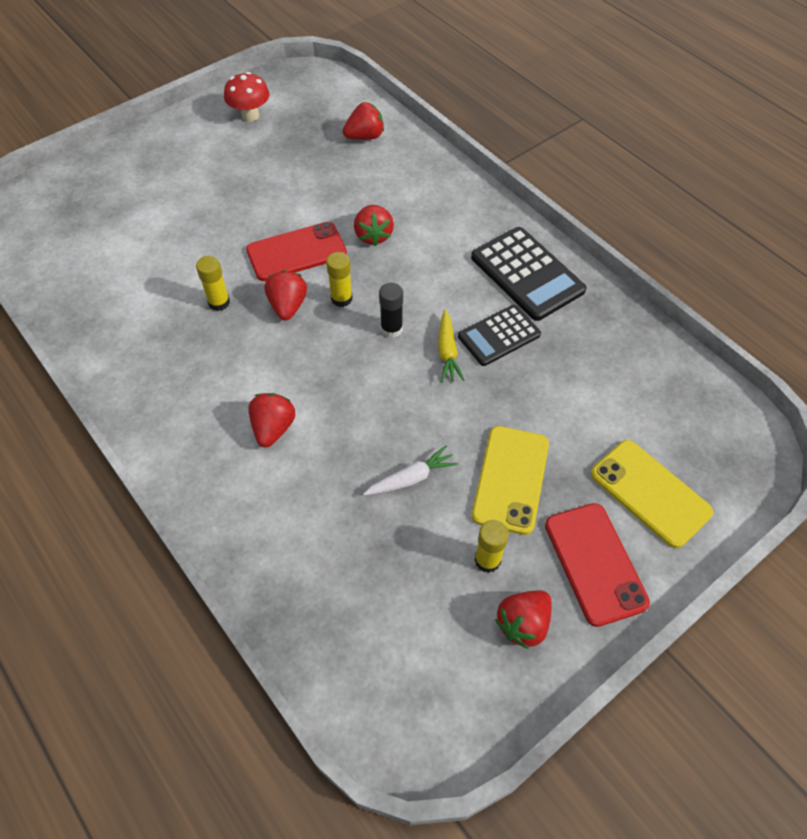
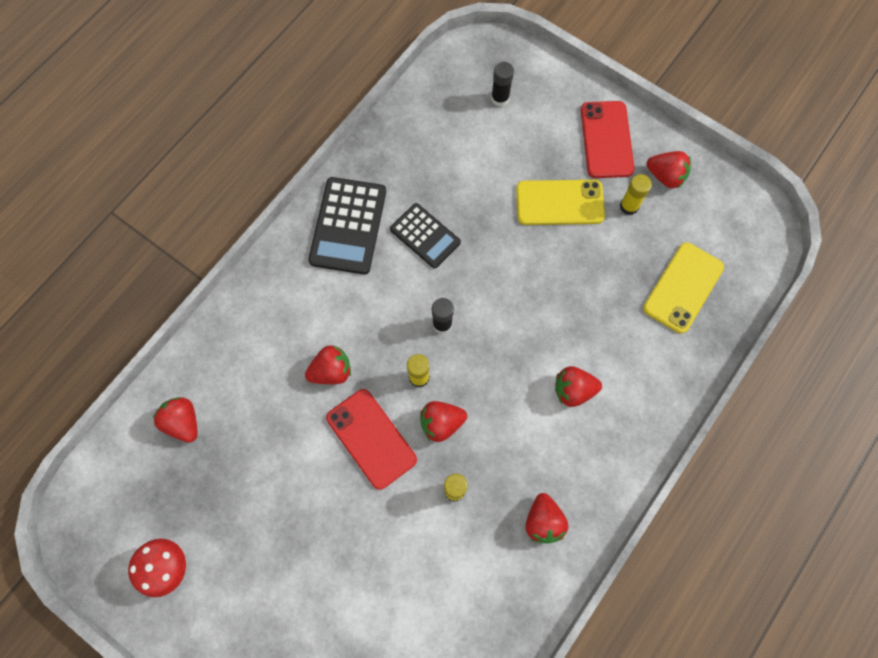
camera: 105 degrees left, 15 degrees up
white carrot [363,446,458,495] -> none
yellow carrot [438,310,464,382] -> none
black calculator [471,227,587,321] -> black calculator turned 150 degrees clockwise [308,177,386,274]
red phone [545,503,650,627] -> red phone turned 60 degrees counterclockwise [581,101,634,178]
yellow phone [591,440,713,548] -> yellow phone moved to [643,242,724,333]
none -> black glue stick [491,62,514,106]
none -> red strawberry [525,493,568,544]

